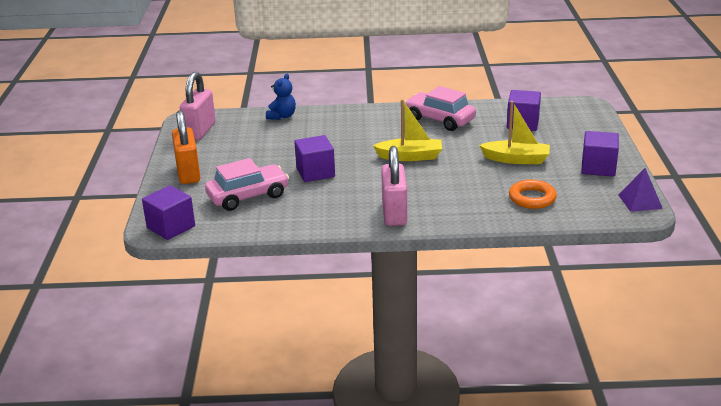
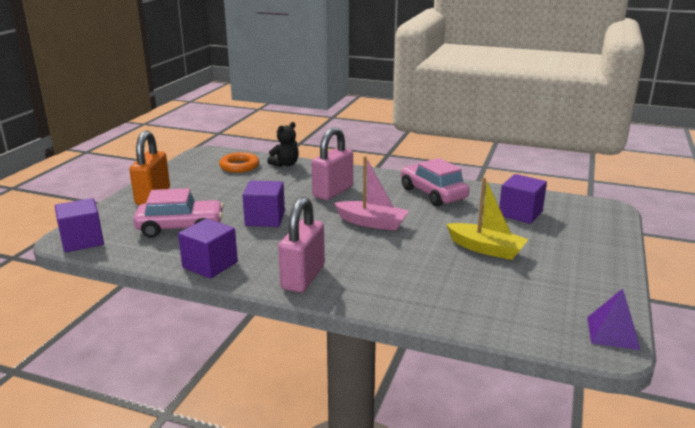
camera: 20 degrees right, 5 degrees down
pink padlock [180,72,216,140] -> pink padlock moved to [312,127,353,200]
blue teddy bear [266,74,296,120] -> black teddy bear [267,122,299,167]
yellow boat [373,99,442,161] -> pink boat [334,156,409,231]
orange ring [509,180,557,209] -> orange ring moved to [219,152,259,173]
purple cube [582,131,619,177] -> purple cube moved to [178,219,238,279]

